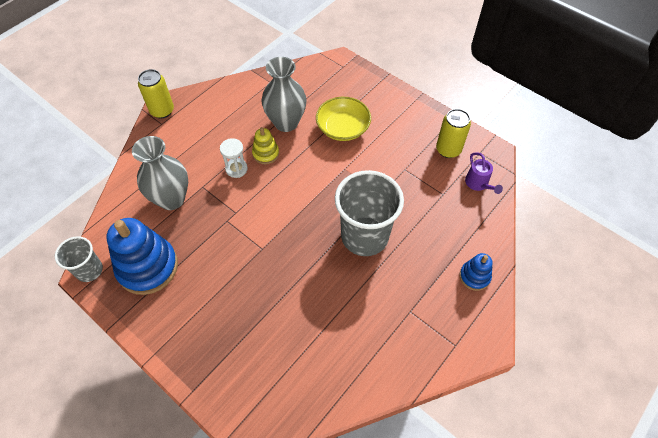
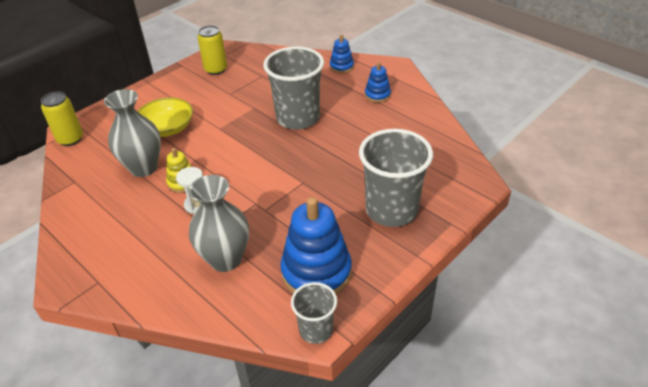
camera: 85 degrees left, 15 degrees down
yellow can [138,69,174,118] -> yellow can moved to [41,92,83,146]
purple watering can [465,152,503,194] -> none
none -> grey cup [359,129,433,227]
none -> blue stacking toy [365,62,391,103]

